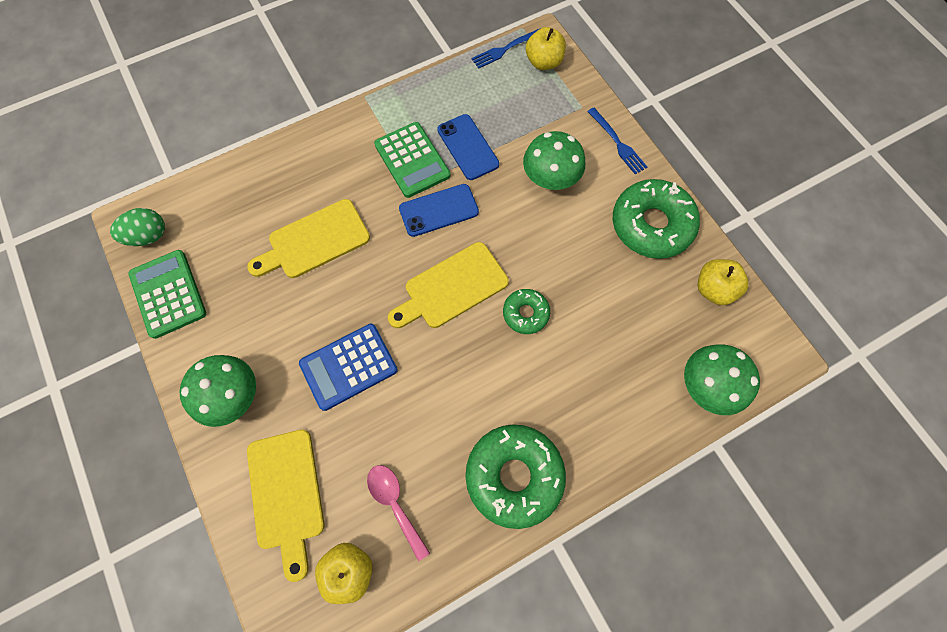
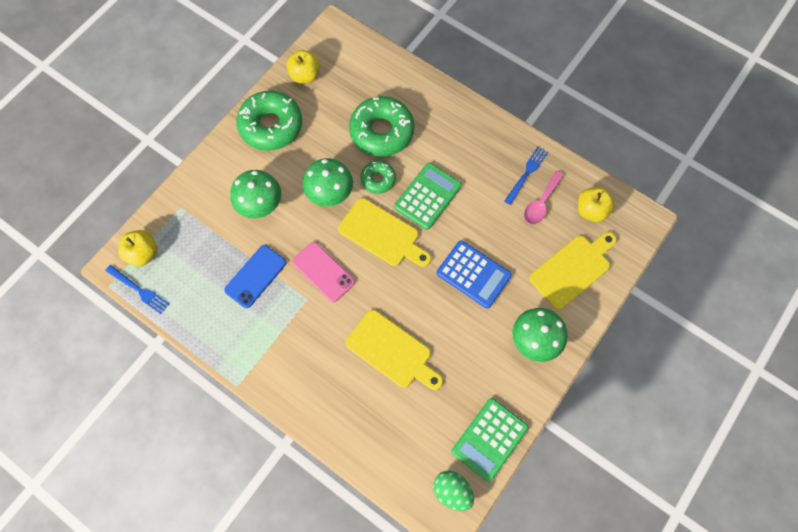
camera: 115 degrees left, 0 degrees up
green calculator [374,122,451,198] -> green calculator moved to [394,163,462,230]
blue phone [399,184,479,237] -> pink phone [292,242,355,302]
green donut [465,424,566,529] -> green donut moved to [349,96,414,157]
blue fork [587,108,647,174] -> blue fork moved to [505,147,548,205]
green mushroom [684,345,760,415] -> green mushroom moved to [303,158,353,206]

